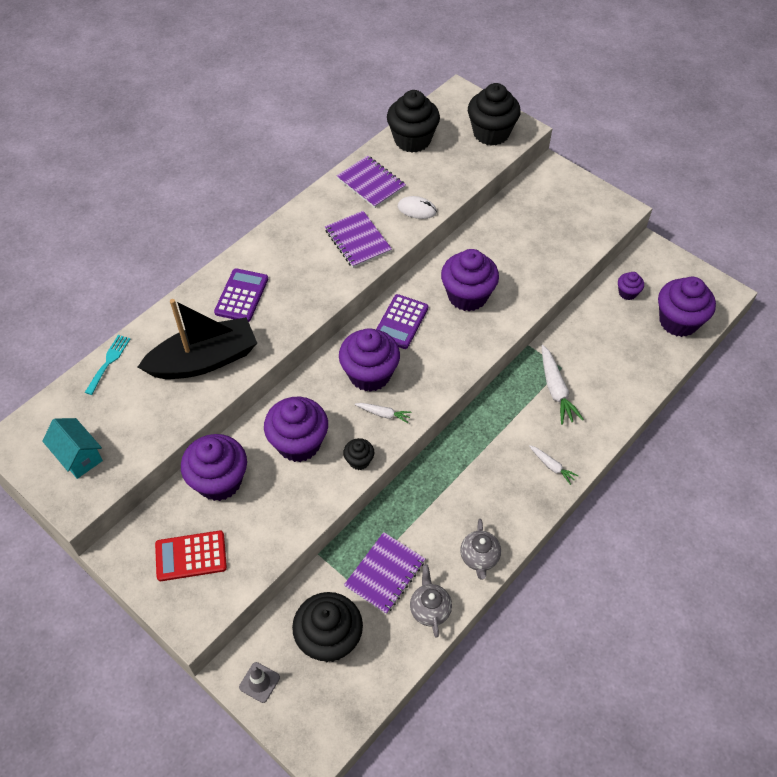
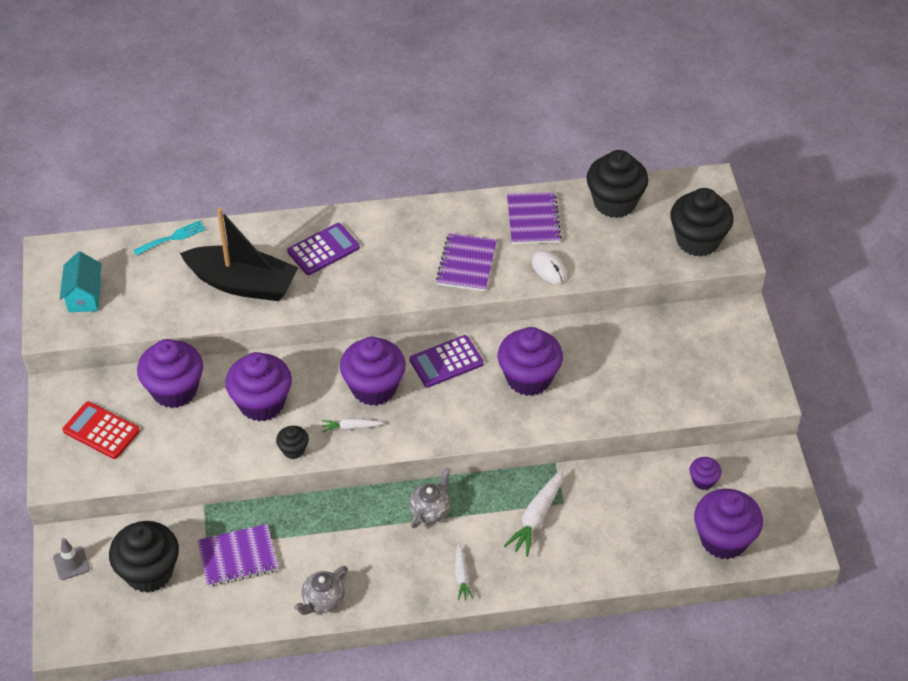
camera: 40 degrees right, 5 degrees down
white carrot [355,403,412,423] -> white carrot turned 120 degrees clockwise [322,418,384,432]
grey teapot [410,564,452,638] -> grey teapot moved to [409,468,451,528]

